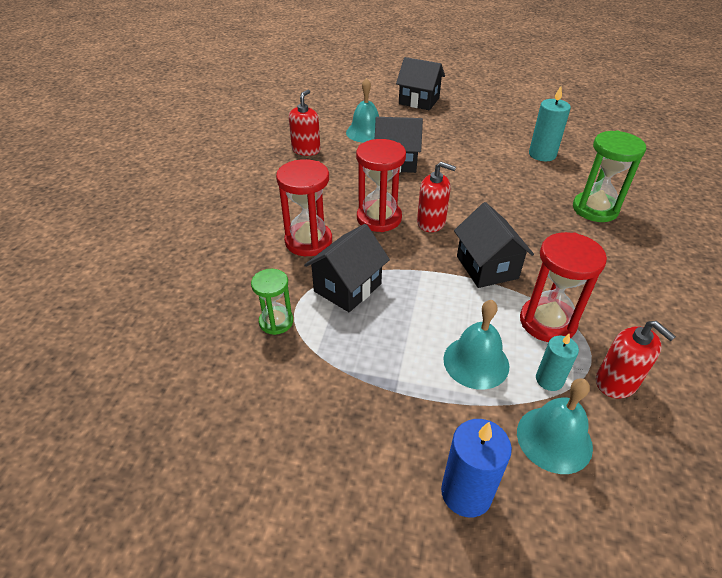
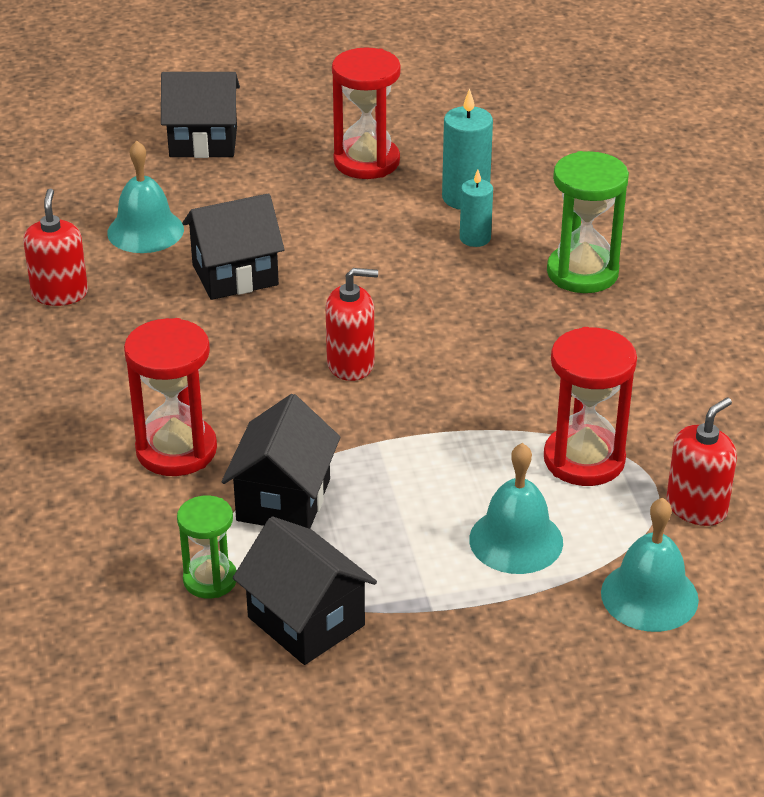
camera: 25 degrees left, 5 degrees down
red hourglass [356,139,406,232] -> red hourglass moved to [332,47,401,179]
blue candle [441,419,512,517] -> none
black house [454,202,534,288] -> black house moved to [233,516,377,665]
turquoise candle [536,333,579,391] -> turquoise candle moved to [460,170,493,247]
red soap dispenser [596,321,676,399] -> red soap dispenser turned 75 degrees counterclockwise [667,397,737,526]

